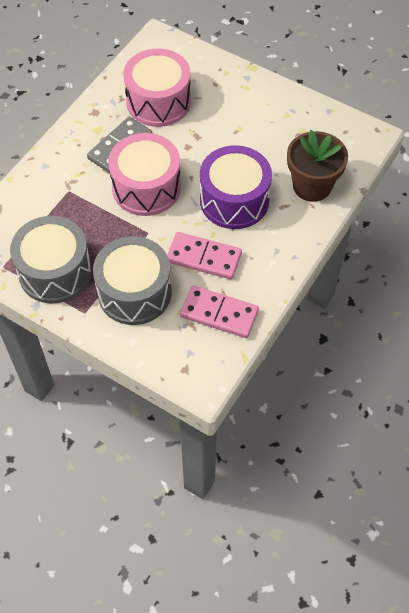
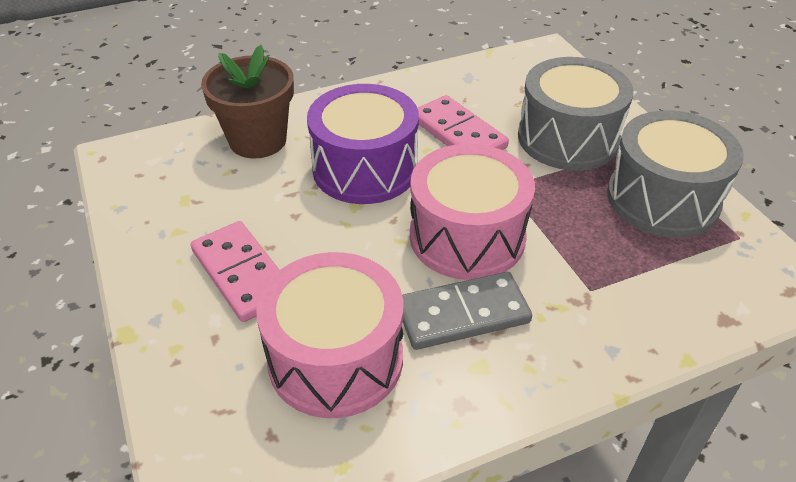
camera: 145 degrees left, 15 degrees down
pink domino [180,285,259,338] -> pink domino moved to [191,221,279,322]

